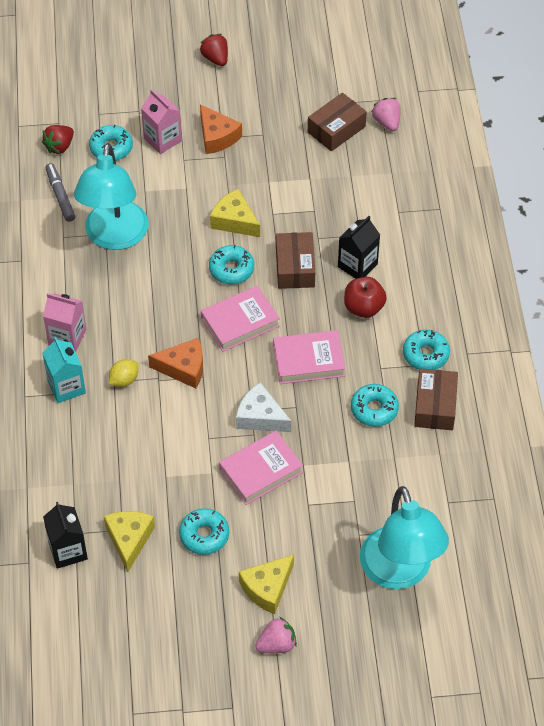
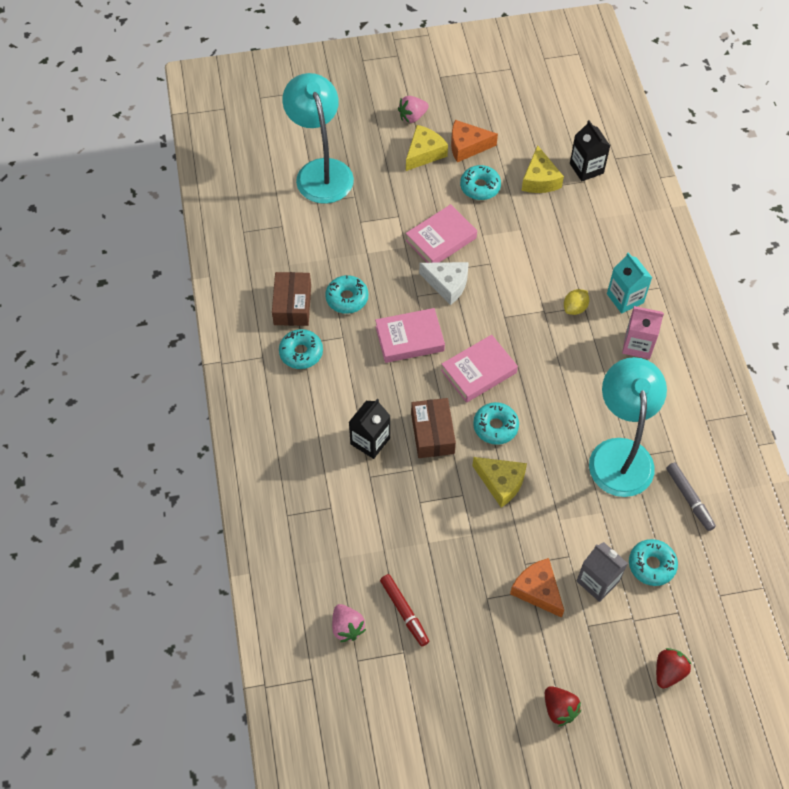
camera: 175 degrees right, 5 degrees up
red strawberry [42,125,74,154] -> red strawberry moved to [656,648,692,689]
pink carton [141,89,182,154] -> grey carton [577,542,628,602]
orange cheese [148,338,203,388] -> orange cheese moved to [451,120,498,162]
brown box [308,93,367,151] -> red marker [380,574,429,647]
red apple [344,277,387,318] -> none

